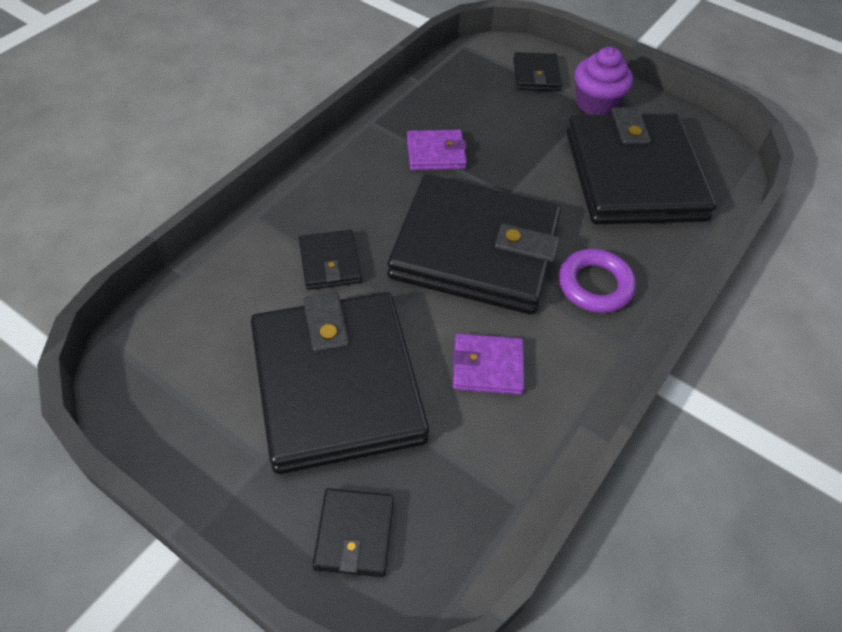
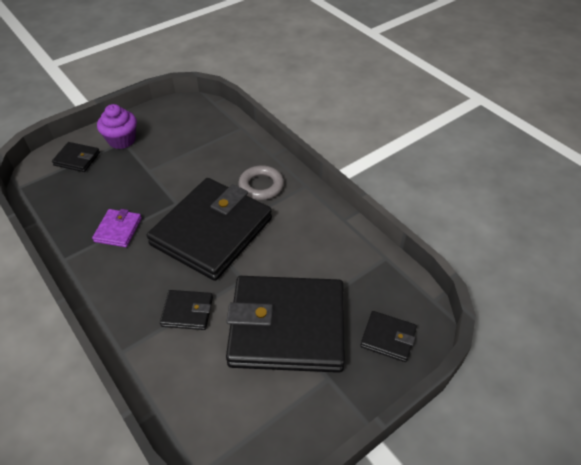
camera: 70 degrees left, 5 degrees down
purple wallet [452,333,524,395] -> none
purple ring [559,249,636,313] -> grey ring [238,165,284,200]
black wallet [566,107,717,224] -> none

